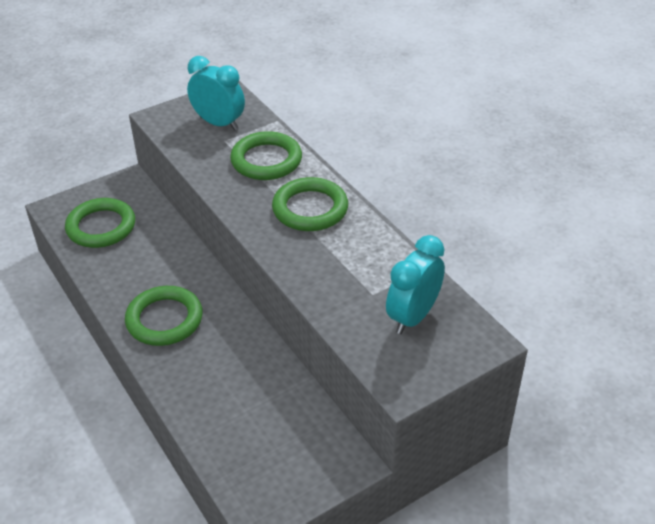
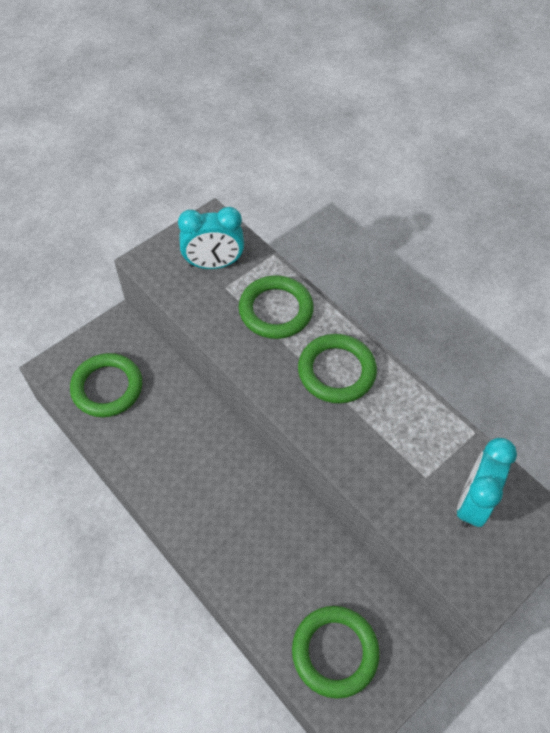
camera: 10 degrees left, 15 degrees up
green ring [125,286,203,346] -> green ring moved to [292,606,380,699]
turquoise clock [187,56,245,131] -> turquoise clock turned 150 degrees clockwise [178,207,244,269]

